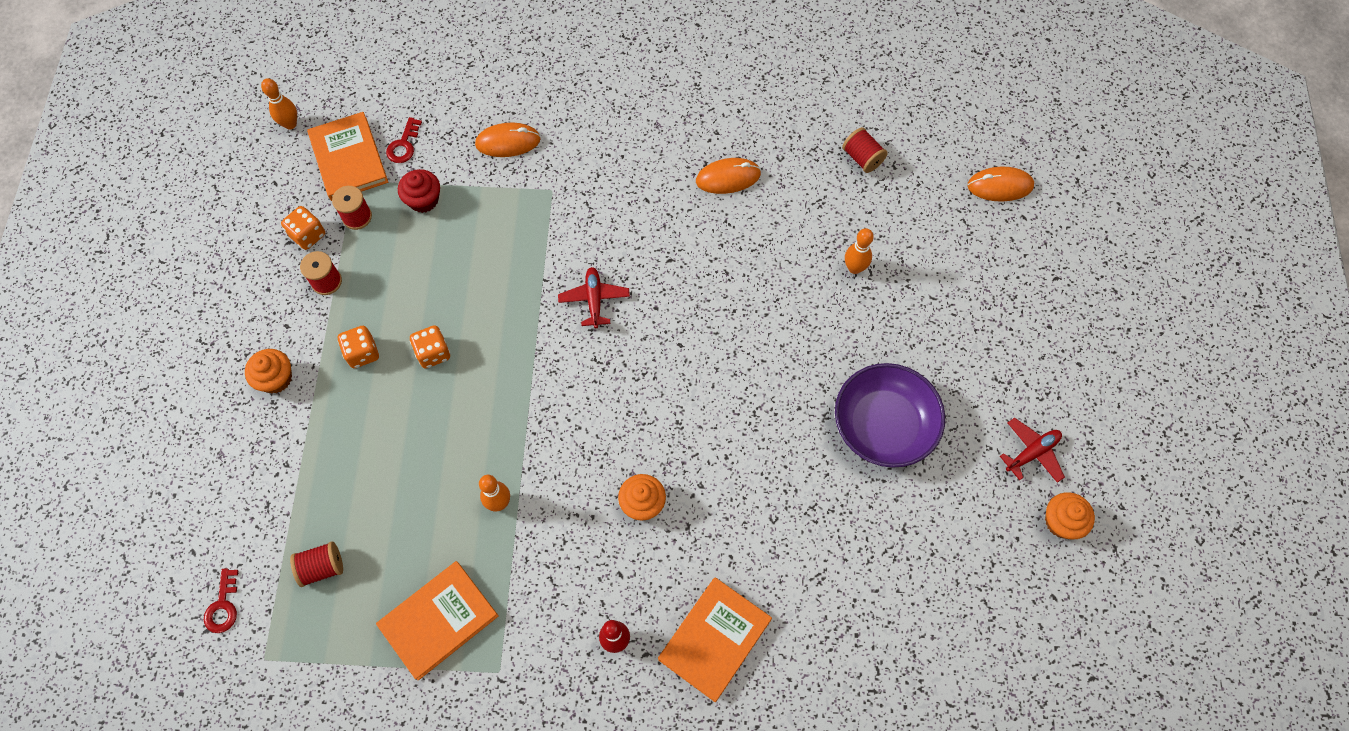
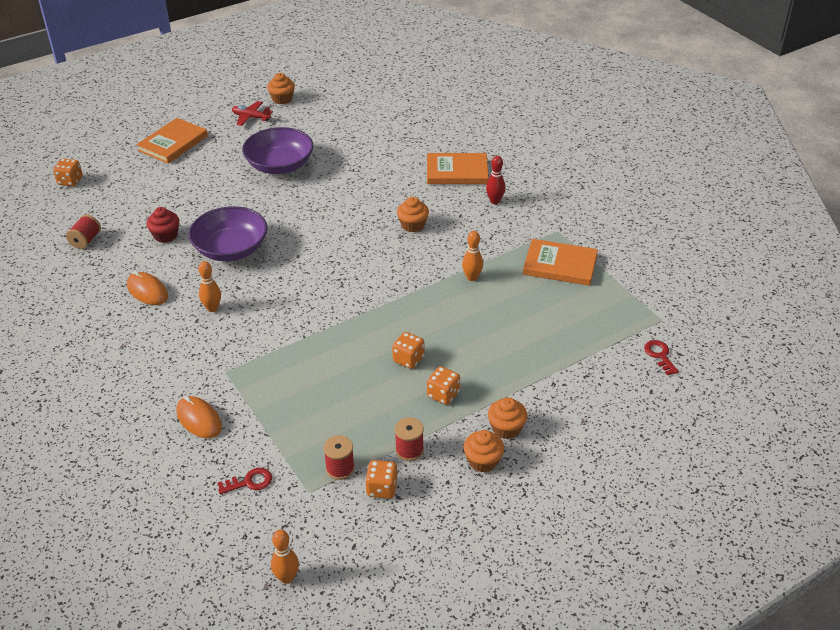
camera: 125 degrees left, 25 degrees down
red key [204,568,238,633] -> red key turned 75 degrees counterclockwise [644,340,679,375]
red spool [290,541,343,587] -> none
orange book [307,112,388,201] -> orange book moved to [136,118,208,164]
red cupcake [398,169,440,213] -> red cupcake moved to [146,207,179,243]
red plane [558,267,630,328] -> none
orange bowling pin [845,228,874,274] -> orange bowling pin moved to [198,261,221,312]
orange mouse [967,167,1034,202] -> orange dice [53,159,83,186]
none -> purple bowl [188,206,268,261]
none -> orange cupcake [463,430,504,472]

